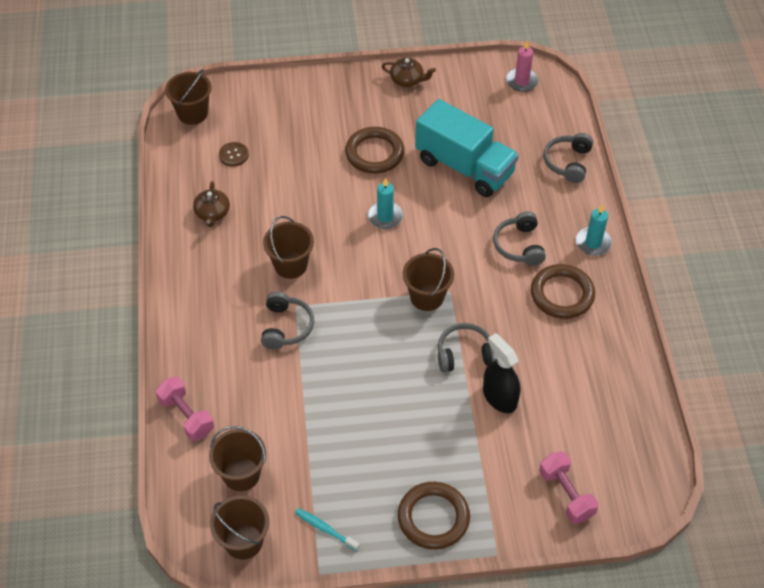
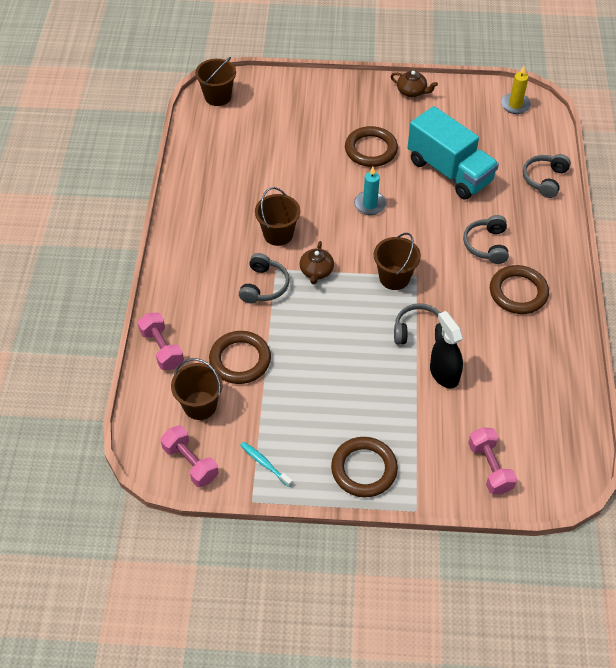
camera: 10 degrees right, 0 degrees up
brown teapot [193,181,230,227] -> brown teapot moved to [300,241,334,284]
brown bucket [210,495,269,560] -> pink dumbbell [160,425,218,487]
brown button [219,142,249,167] -> none
pink candle [506,40,539,92] -> yellow candle [501,66,531,114]
turquoise candle [576,204,612,256] -> none
none -> brown ring [209,331,271,384]

